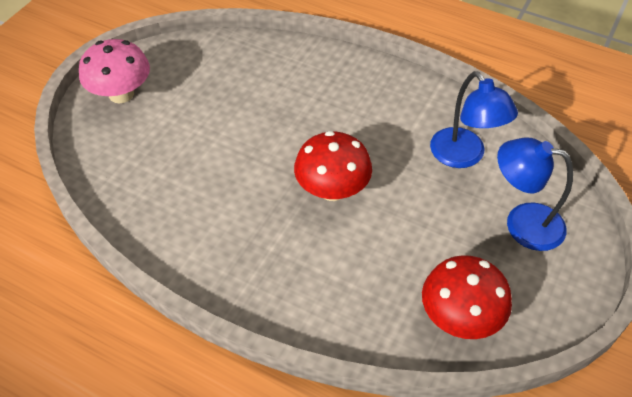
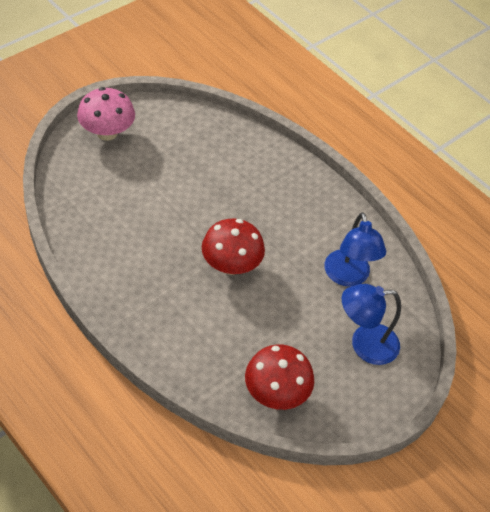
camera: 15 degrees right, 0 degrees up
blue lamp [497,138,573,251] -> blue lamp turned 45 degrees counterclockwise [342,284,401,365]

